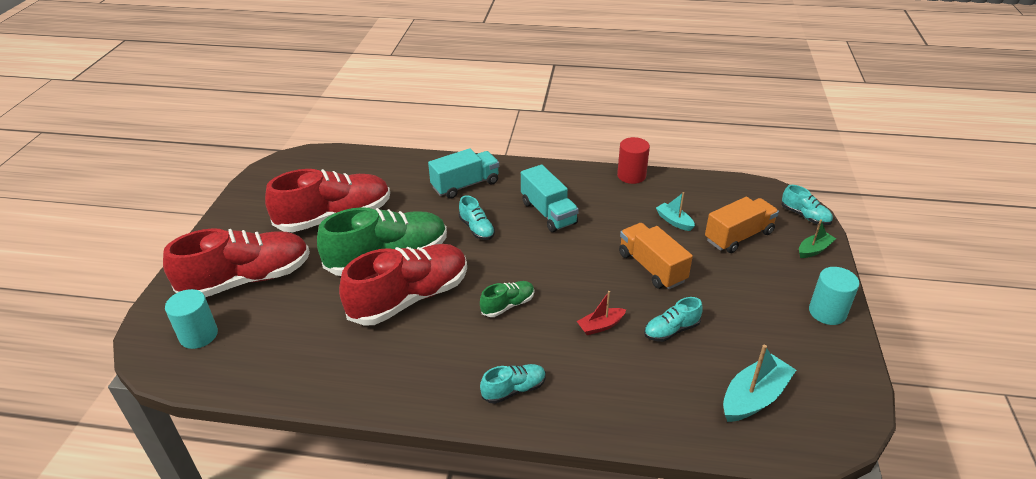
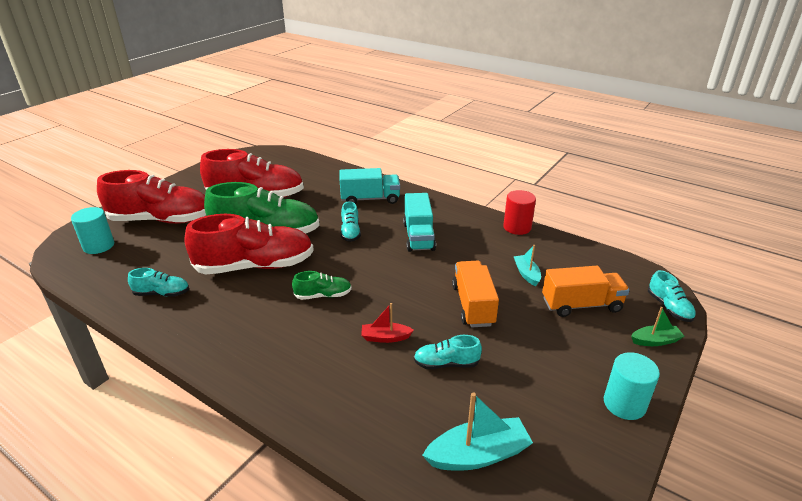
camera: 25 degrees right, 5 degrees down
turquoise shoe [480,364,546,404] -> turquoise shoe moved to [128,268,189,297]

